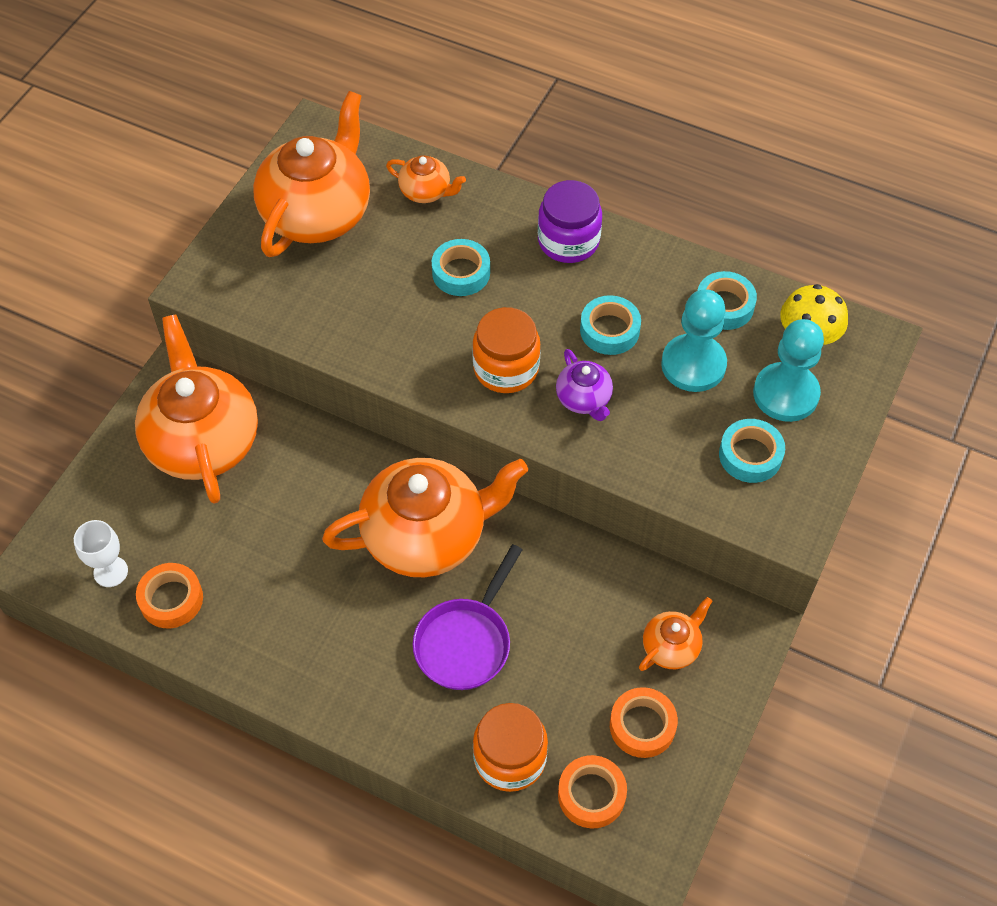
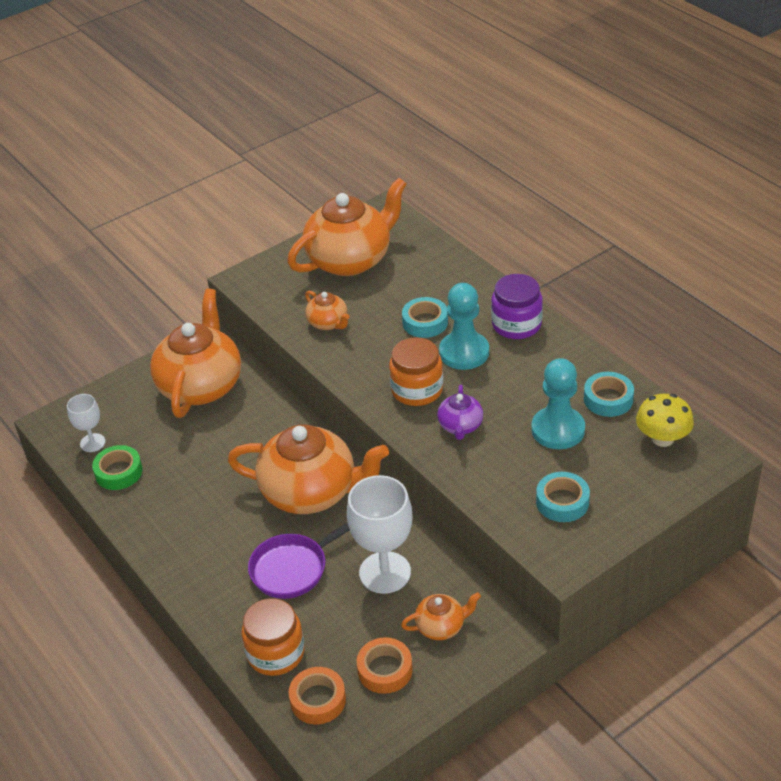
camera: 30 degrees right, 15 degrees down
orange tape [136,563,203,628] -> green tape [92,445,143,490]
orange teapot [386,155,466,203] -> orange teapot moved to [305,291,349,330]
turquoise tape [580,295,641,355] -> none
turquoise pawn [753,319,824,422] -> turquoise pawn moved to [439,283,489,370]
none -> white goblet [347,475,412,594]

